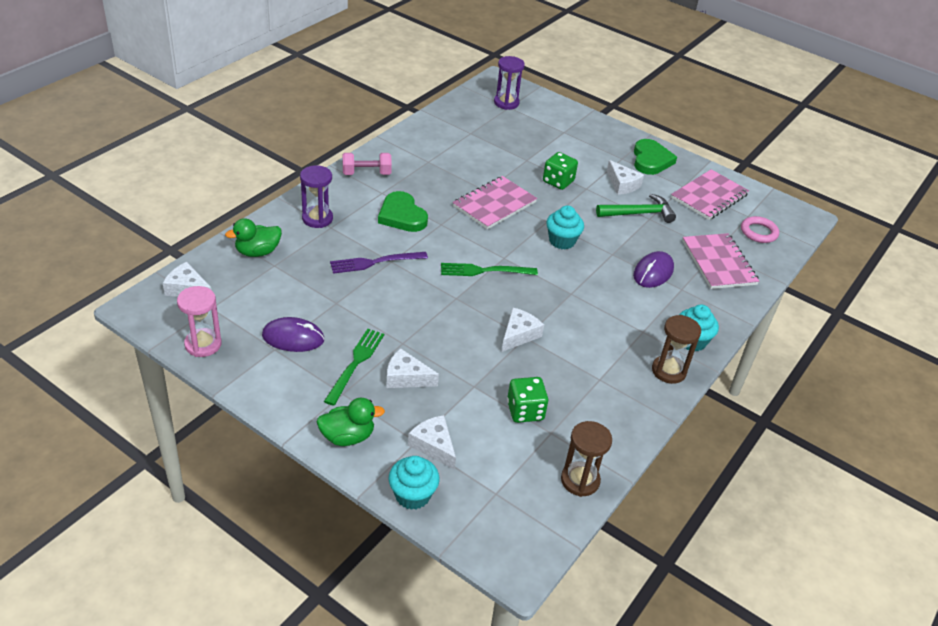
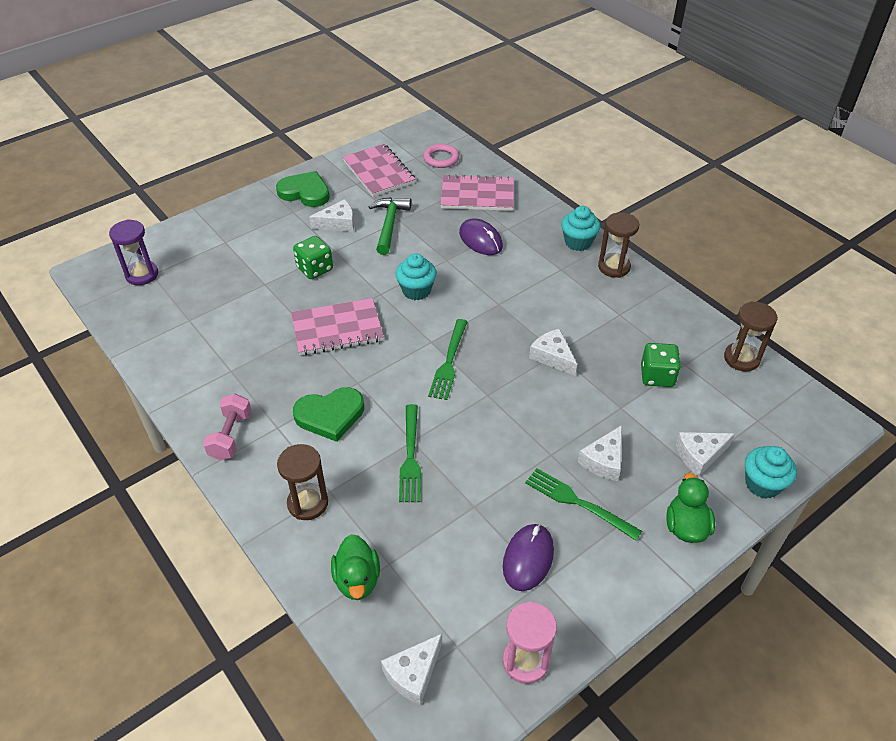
camera: 70 degrees left, 5 degrees up
purple hourglass [300,165,333,228] -> brown hourglass [277,444,328,520]
purple fork [330,252,428,274] -> green fork [399,404,421,502]
pink notebook [453,176,537,229] -> pink notebook turned 75 degrees counterclockwise [291,298,384,355]

